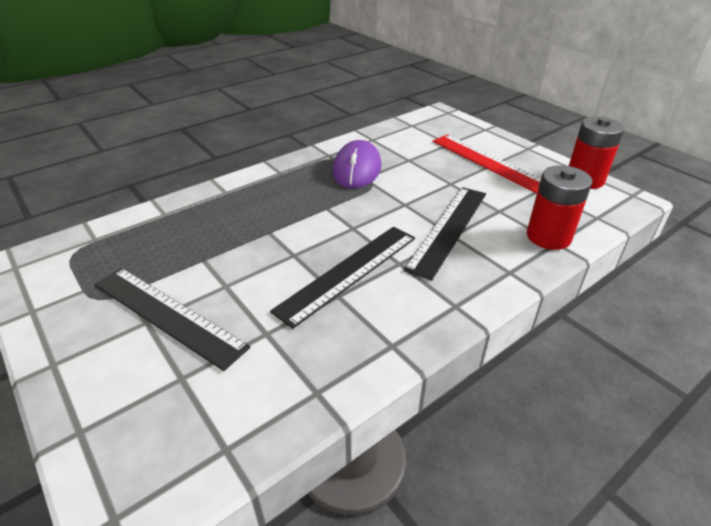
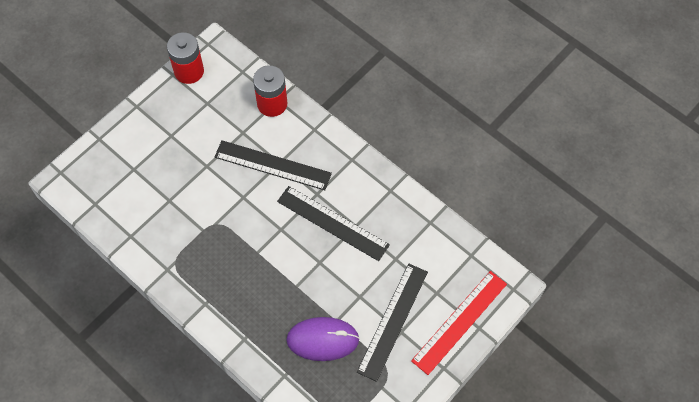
camera: 100 degrees left, 25 degrees up
purple mouse [333,140,381,189] -> purple mouse moved to [286,317,360,361]
red ruler [433,135,541,193] -> red ruler moved to [411,271,507,375]

